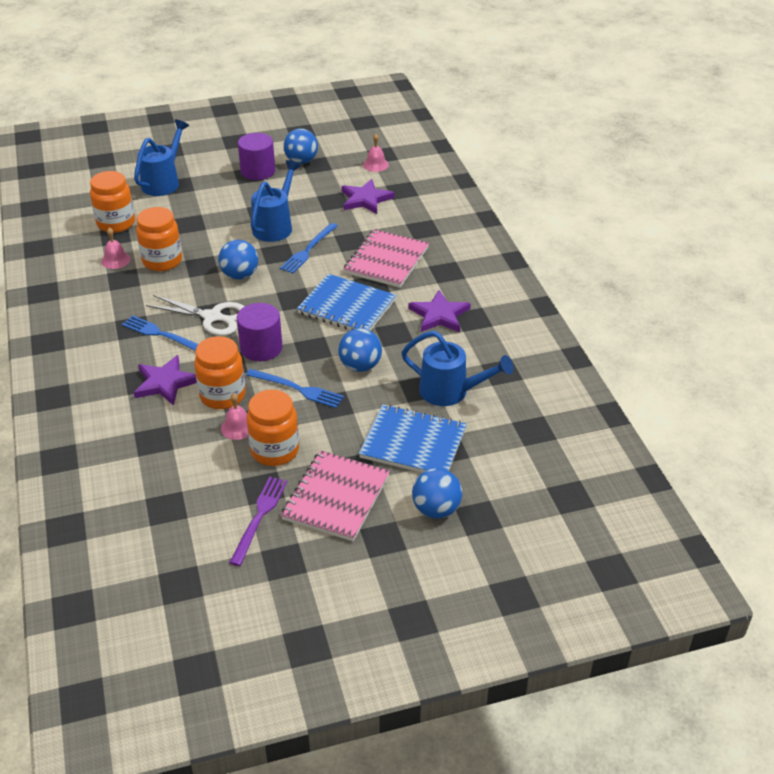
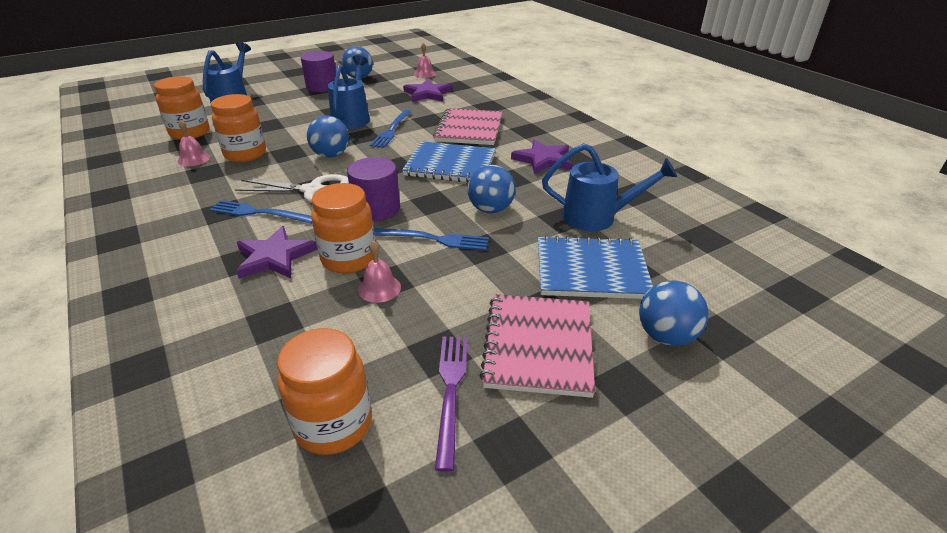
camera: 15 degrees left, 5 degrees down
orange jar [247,390,299,466] -> orange jar moved to [277,328,372,455]

